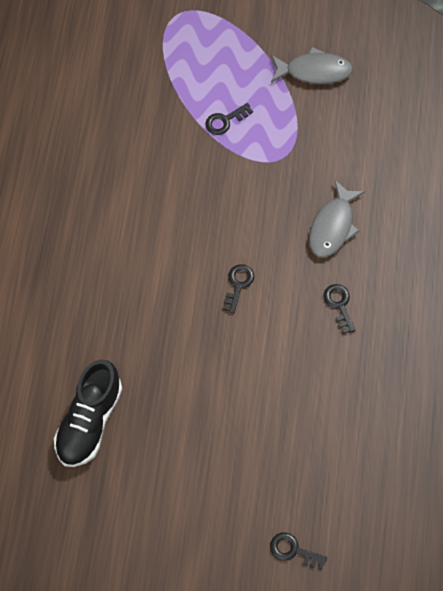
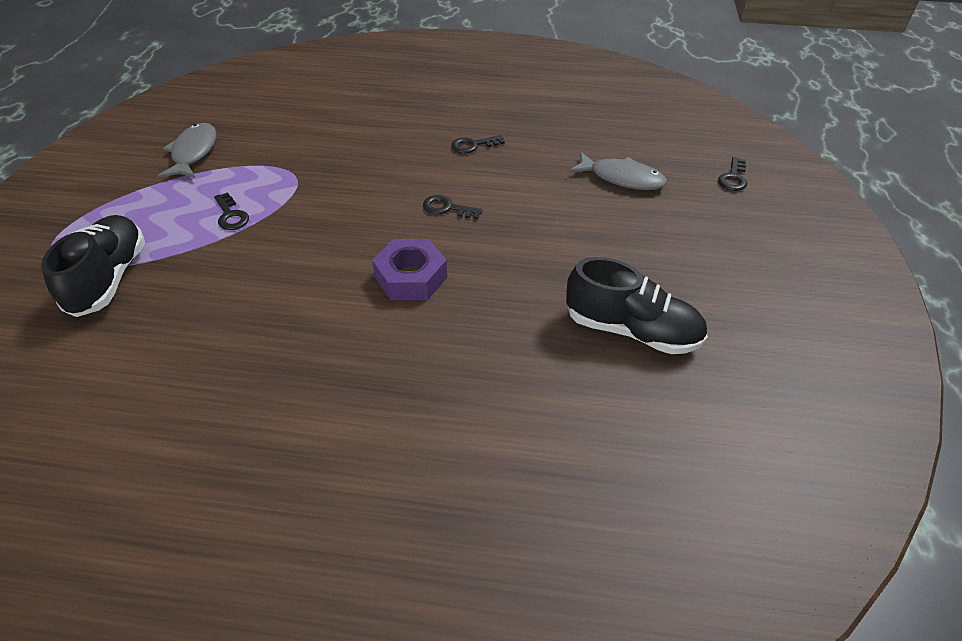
camera: 90 degrees left, 20 degrees down
grey fish [309,180,365,258] -> grey fish moved to [569,152,667,190]
none -> black shoe [41,215,145,317]
none -> purple nut [372,239,447,300]

